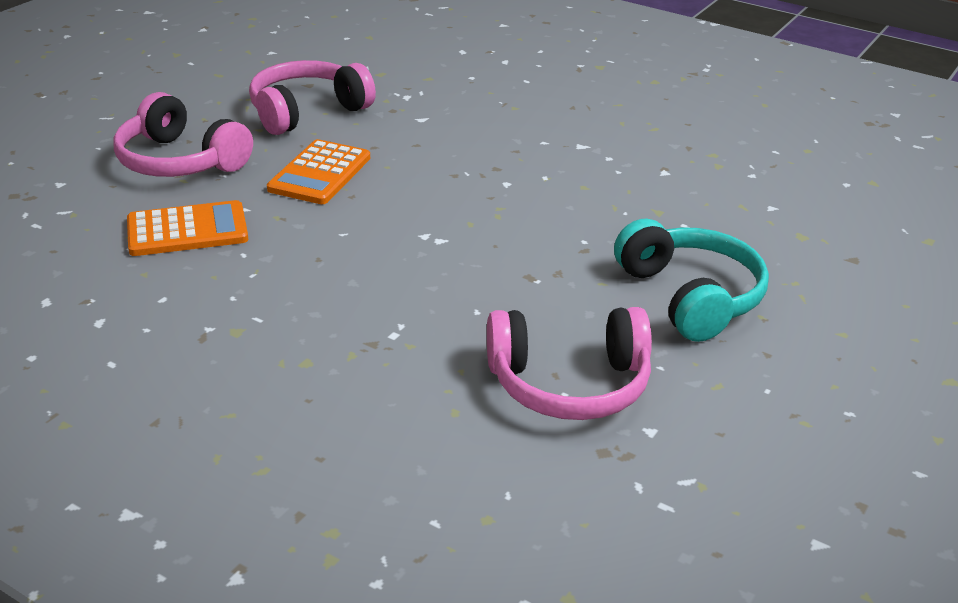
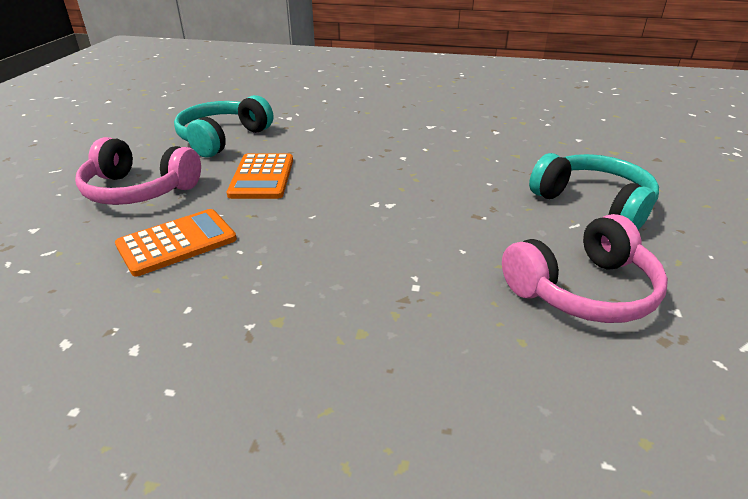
camera: 20 degrees left, 0 degrees up
pink headphones [249,60,376,135] -> turquoise headphones [174,95,273,158]

